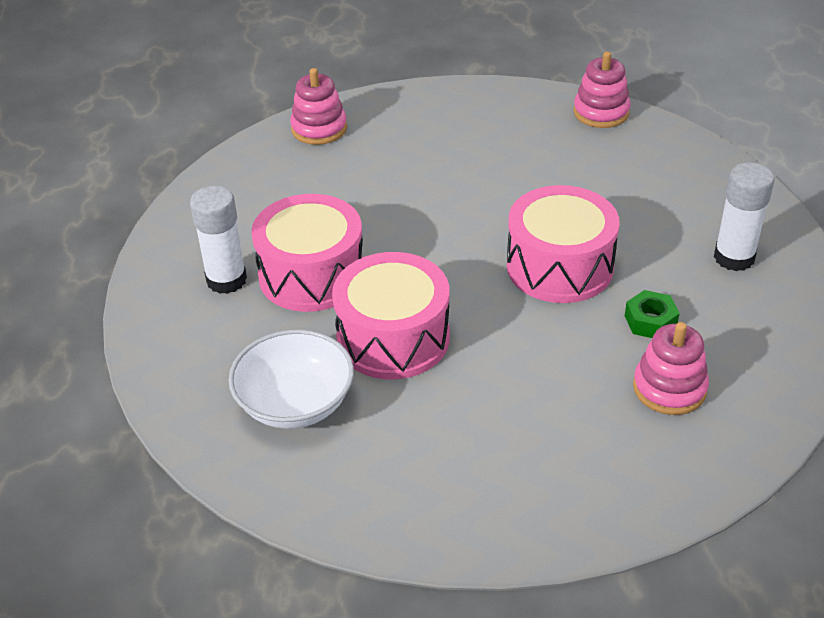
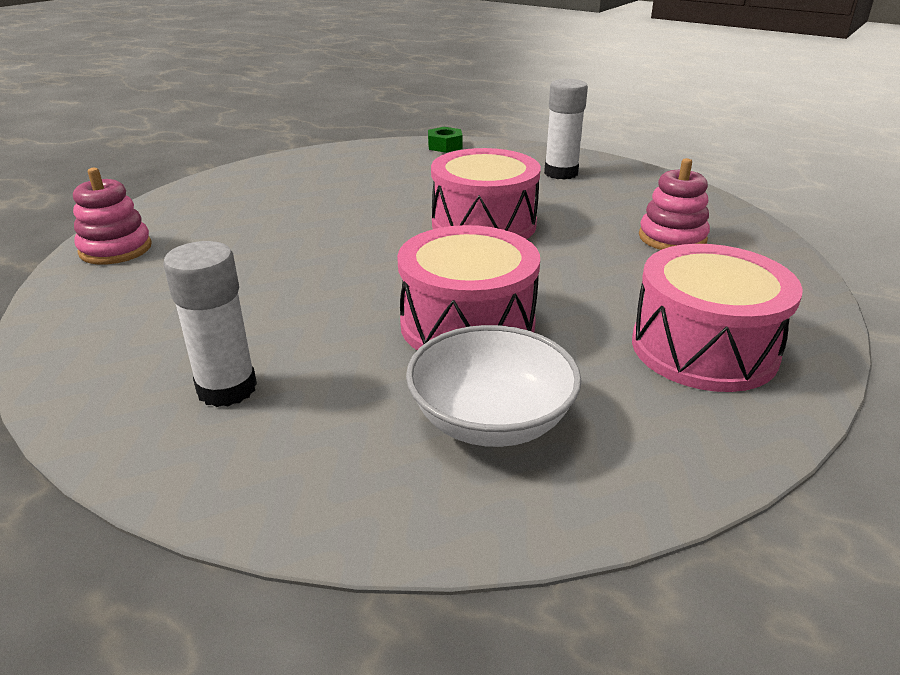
camera: 55 degrees left, 10 degrees down
pink drum [251,194,363,312] -> pink drum moved to [632,244,803,392]
pink stacking toy [574,52,631,128] -> none
green nut [625,290,680,338] -> green nut moved to [428,127,463,153]

